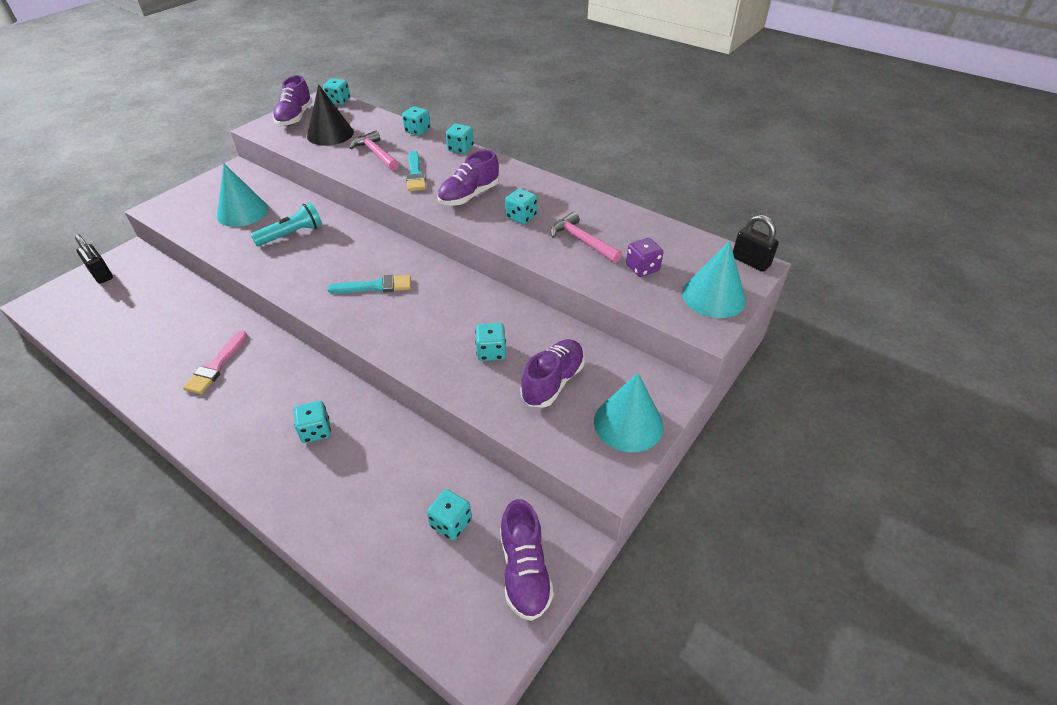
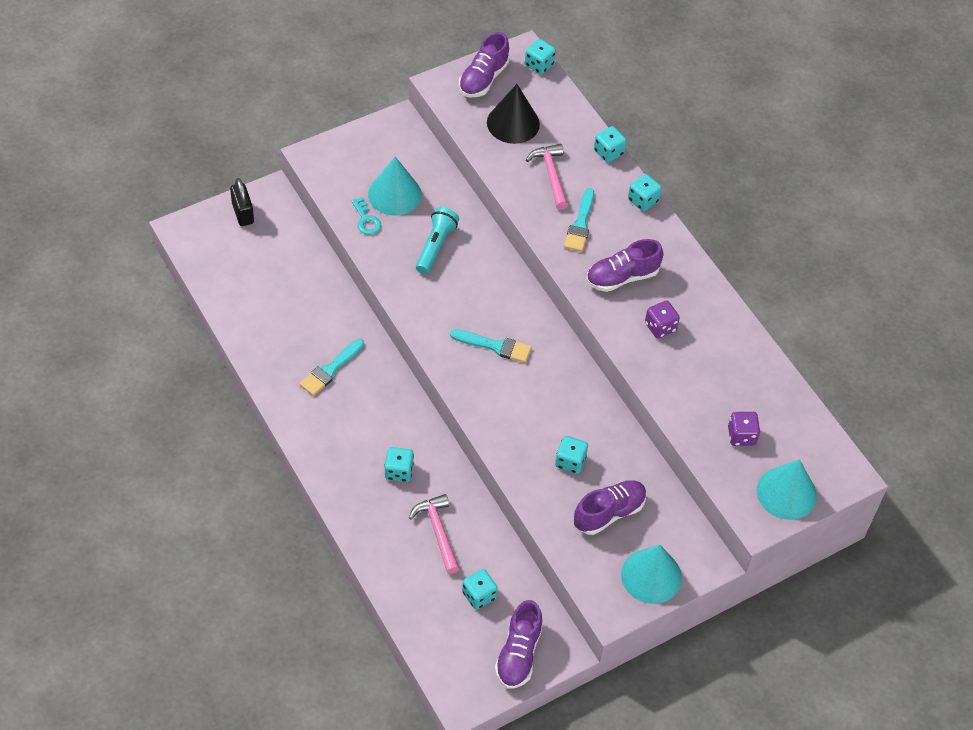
camera: 20 degrees right, 10 degrees up
pink brush [183,331,248,394] -> turquoise brush [300,339,364,396]
turquoise flashlight [250,202,322,246] -> turquoise flashlight turned 60 degrees counterclockwise [416,207,459,274]
turquoise dice [505,188,537,225] -> purple dice [645,300,680,338]
pink hammer [551,212,622,263] -> pink hammer moved to [409,494,460,574]
black padlock [733,215,779,272] -> none
none -> turquoise key [351,197,382,235]

